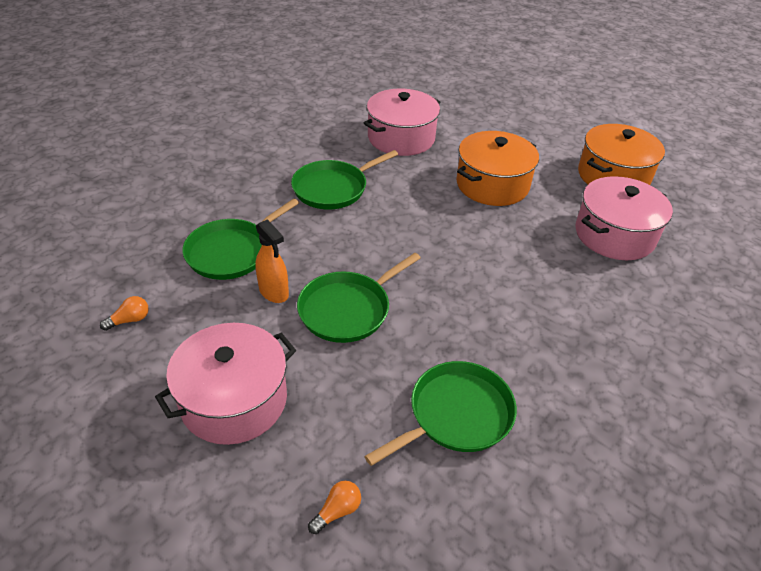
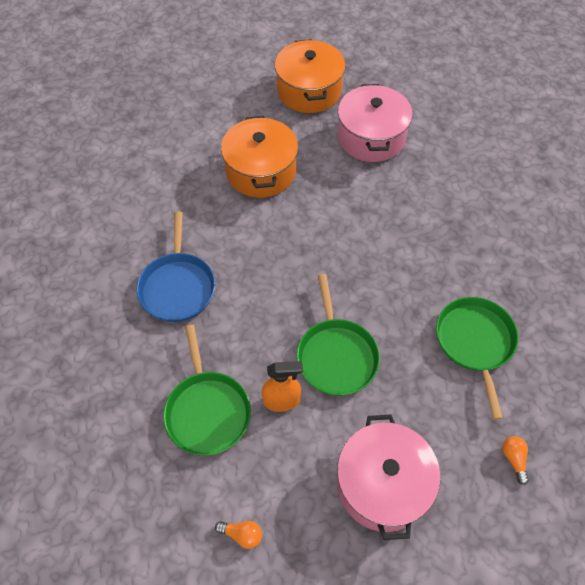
camera: 55 degrees left, 15 degrees up
orange light bulb [100,296,149,331] -> orange light bulb turned 105 degrees clockwise [215,521,262,549]
green pan [291,150,398,209] -> blue pan [137,212,215,322]
pink pot [364,89,440,156] -> none

